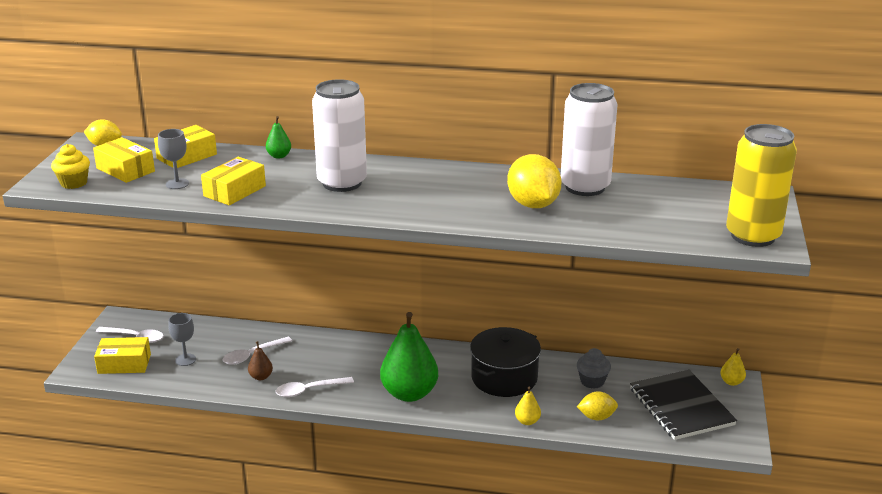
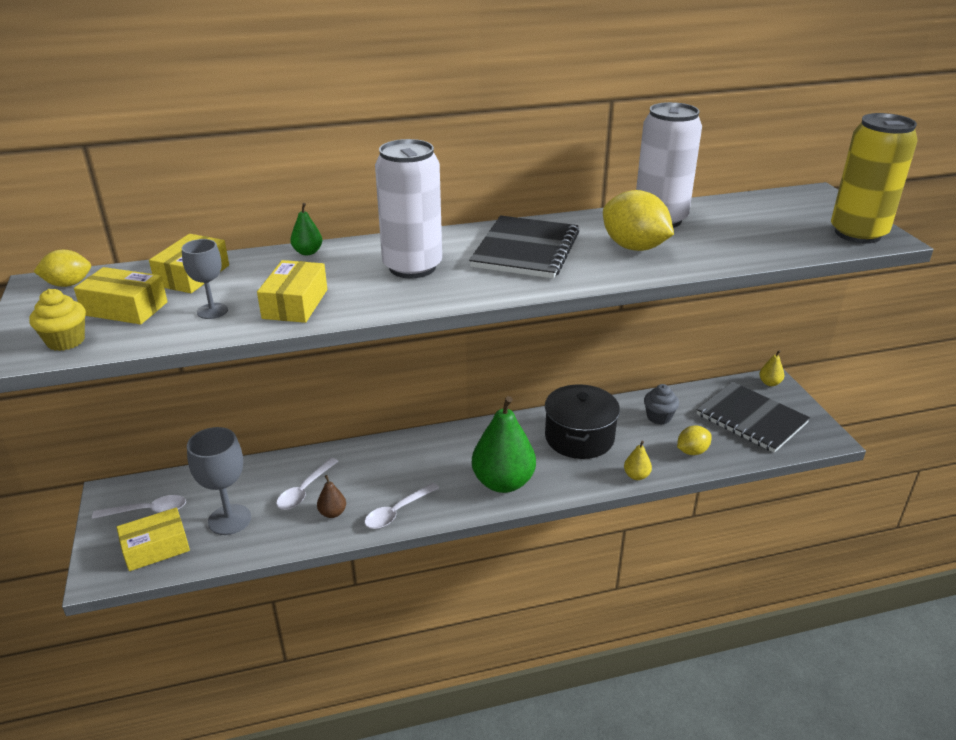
camera: 25 degrees left, 5 degrees up
grey goblet [168,313,196,366] -> grey goblet [187,427,251,535], size x1.69
none -> black notebook [469,215,579,279]

